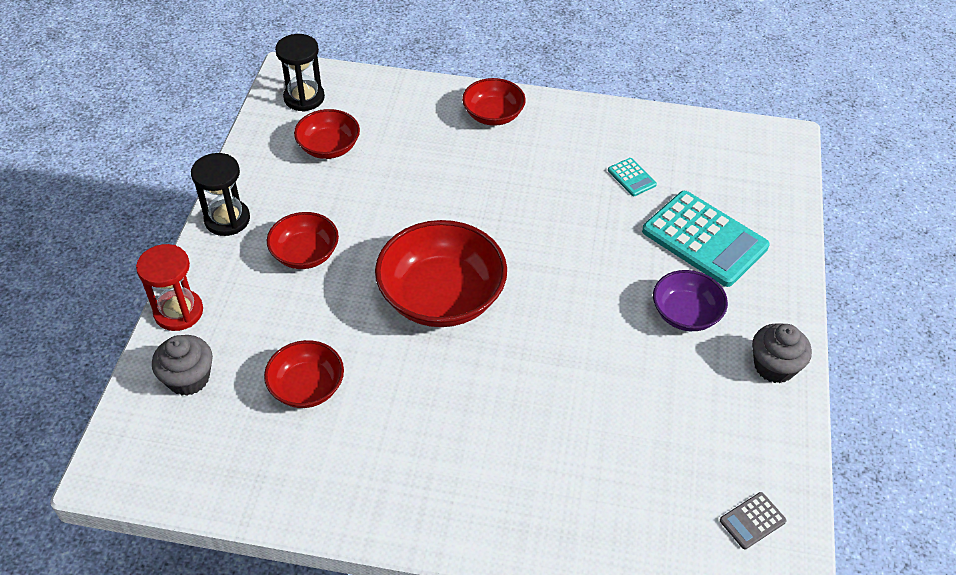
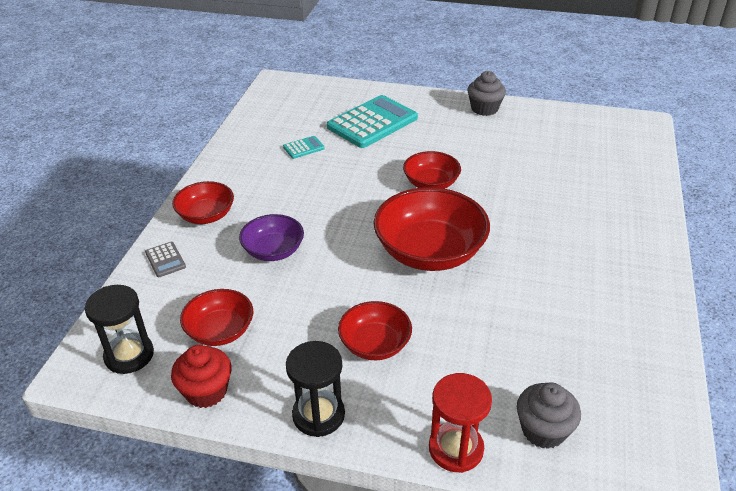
camera: 85 degrees left, 10 degrees down
red bowl [264,340,344,408] -> red bowl moved to [403,151,461,189]
purple bowl [653,270,728,331] -> purple bowl moved to [239,214,304,261]
grey calculator [720,492,787,549] -> grey calculator moved to [145,242,186,277]
none -> red cupcake [171,345,232,408]

